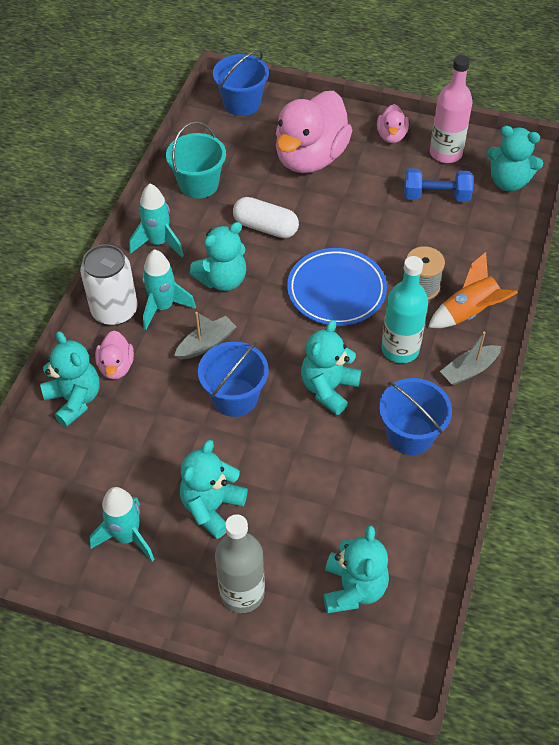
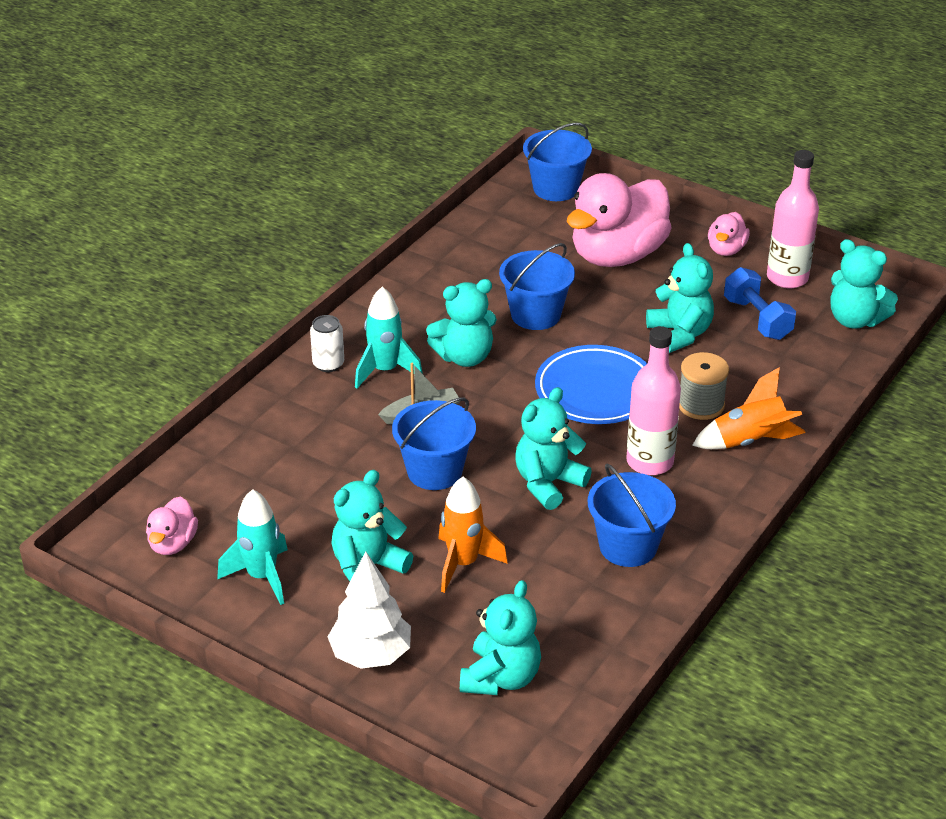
camera: 15 degrees right, 15 degrees down
turquoise teddy bear [40,331,100,427] -> turquoise teddy bear moved to [646,243,714,353]
white can [80,244,138,326] -> white can [310,315,344,372], size x0.56
pink duck [95,331,134,379] -> pink duck moved to [146,497,198,555]
turquoise rocket [129,184,184,257] -> none
turquoise bucket [166,121,226,199] -> none
grey bottle [215,514,265,613] -> white tree [327,551,411,669]
white capsule [233,197,299,238] -> blue bucket [499,243,575,330]
turquoise bottle [381,256,428,363] -> pink bottle [626,326,681,475]
blue dumbbell [404,168,474,202] -> blue dumbbell turned 45 degrees clockwise [724,267,796,340]
grey boat [440,332,501,385] -> none
none -> orange rocket [438,477,508,593]

